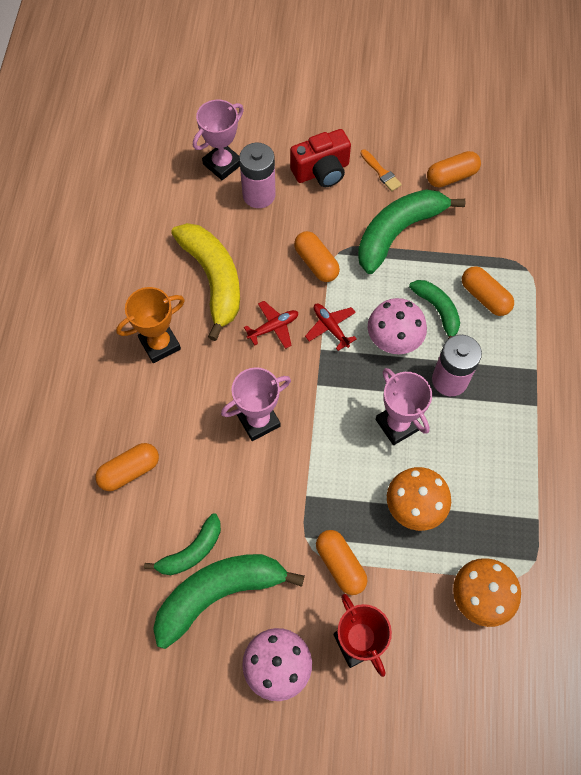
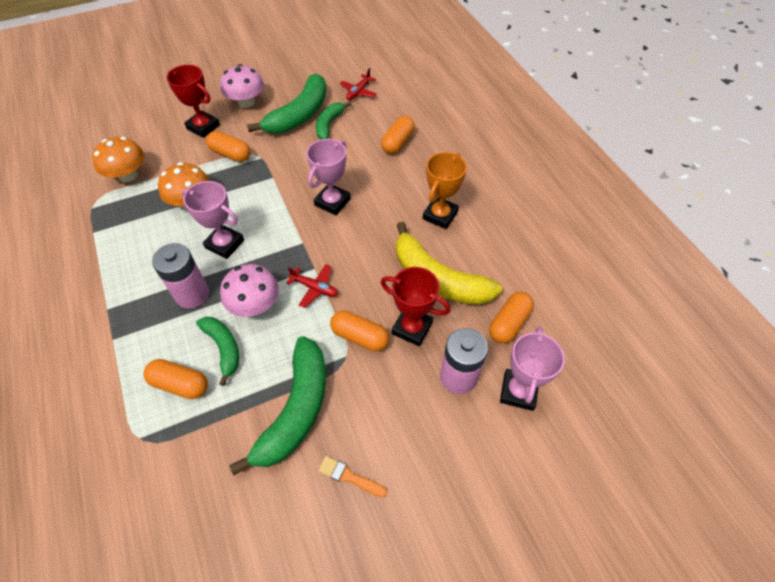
camera: 150 degrees right, 10 degrees down
red plane [244,301,298,349] -> red plane moved to [340,68,377,100]
red camera [290,129,351,187] -> none
green banana [409,280,460,339] -> green banana turned 150 degrees counterclockwise [196,317,239,386]
orange capsule [427,151,481,187] -> orange capsule moved to [489,292,534,343]
none -> red trophy [380,267,450,347]

